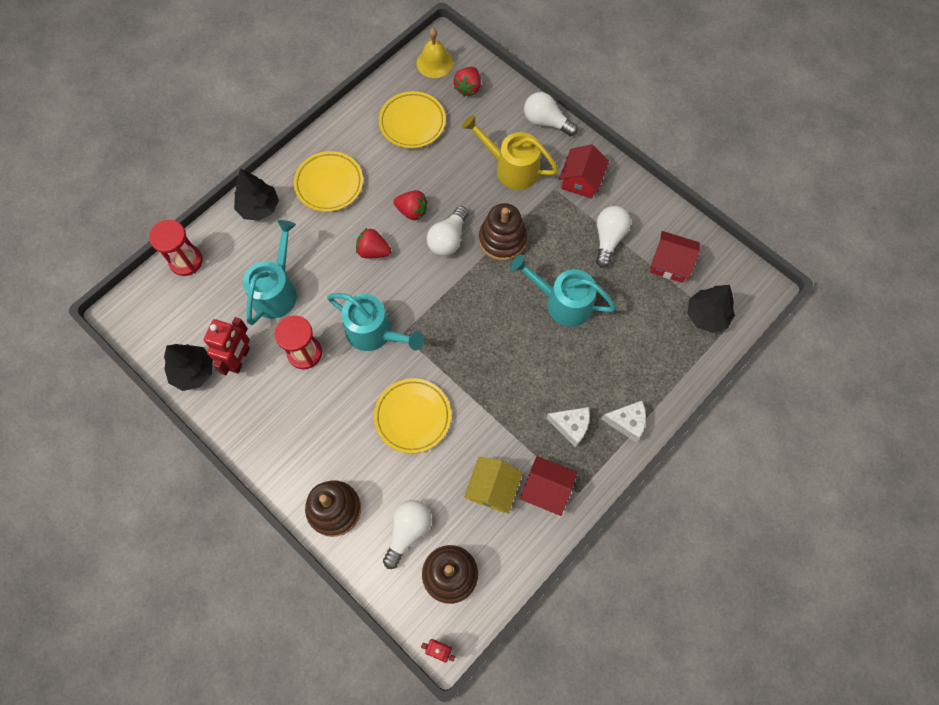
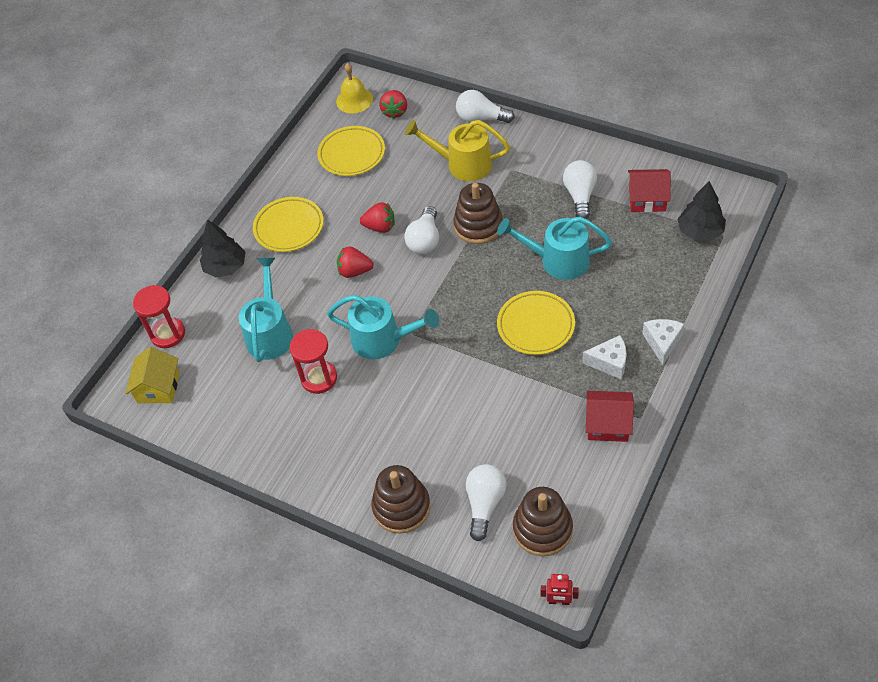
camera: 10 degrees left, 15 degrees down
black tree [164,344,213,391] -> none
red robot [204,317,250,375] -> none
yellow plate [374,378,451,453] -> yellow plate moved to [497,291,575,355]
yellow house [464,457,523,513] -> yellow house moved to [125,347,179,403]
red house [559,144,609,198] -> none
white cheese [601,401,646,442] -> white cheese turned 75 degrees counterclockwise [642,319,684,365]

